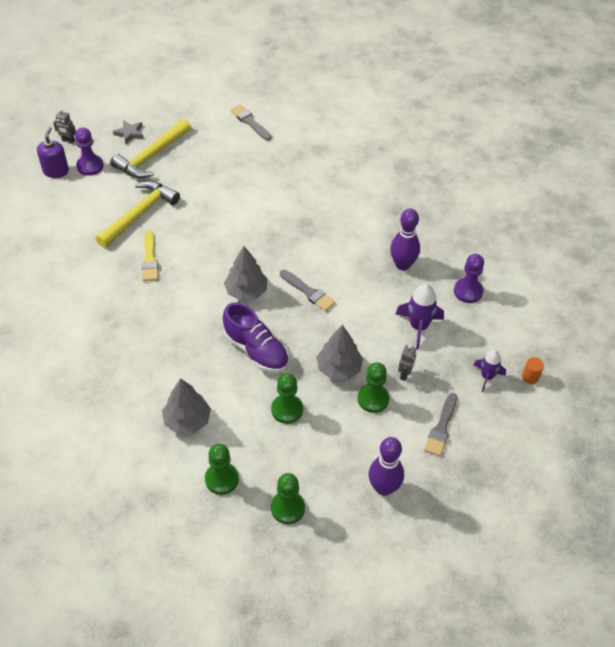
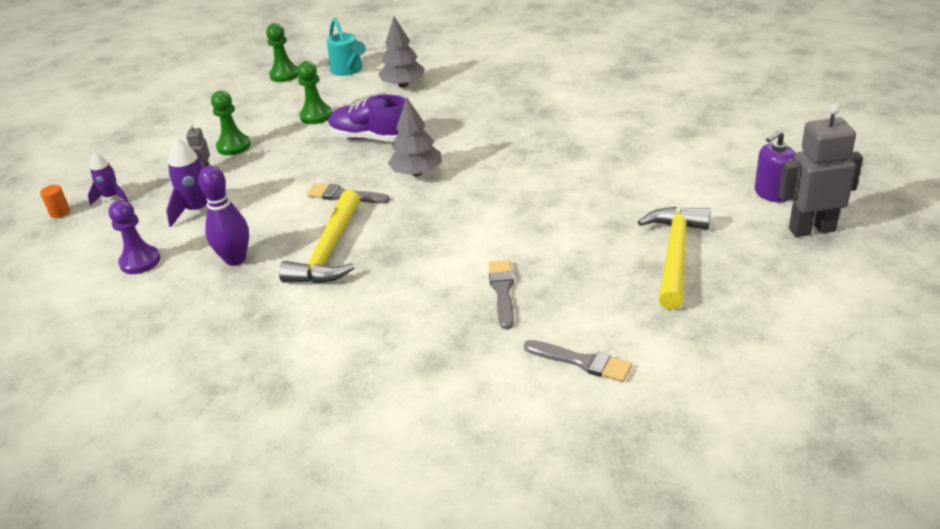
camera: 160 degrees right, 15 degrees down
purple soap dispenser [37,127,69,178] -> purple soap dispenser turned 75 degrees clockwise [755,130,795,202]
grey robot [53,109,76,144] -> grey robot [778,103,863,237], size x2.14
purple pawn [75,128,103,176] -> none
yellow hammer [95,181,180,248] -> yellow hammer moved to [279,190,360,284]
grey star [113,120,144,144] -> none
yellow brush [142,230,158,281] -> none
green pawn [205,444,239,495] -> turquoise watering can [327,18,366,76]
grey tree [317,325,363,380] -> none
purple bowling pin [369,437,404,496] -> none
grey brush [424,393,457,456] -> grey brush moved to [488,260,514,329]

